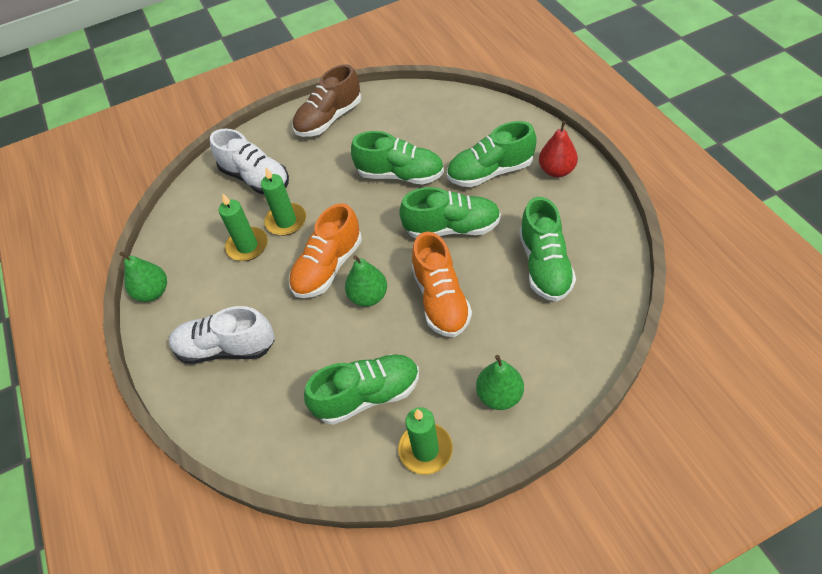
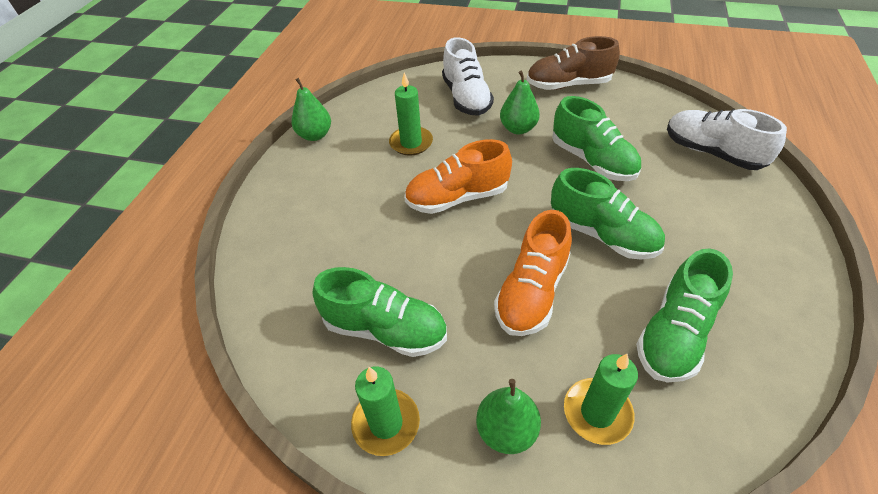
camera: 35 degrees right, 5 degrees down
white shoe [169,306,275,364] -> white shoe moved to [667,109,787,170]
green candle [261,168,306,236] -> green candle moved to [564,354,638,445]
green pear [345,255,387,307] -> green pear moved to [500,71,540,135]
green shoe [447,121,537,187] -> none
red pear [539,121,578,177] -> none

